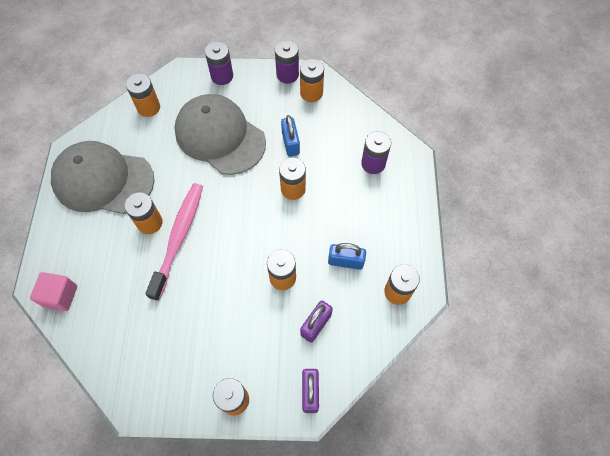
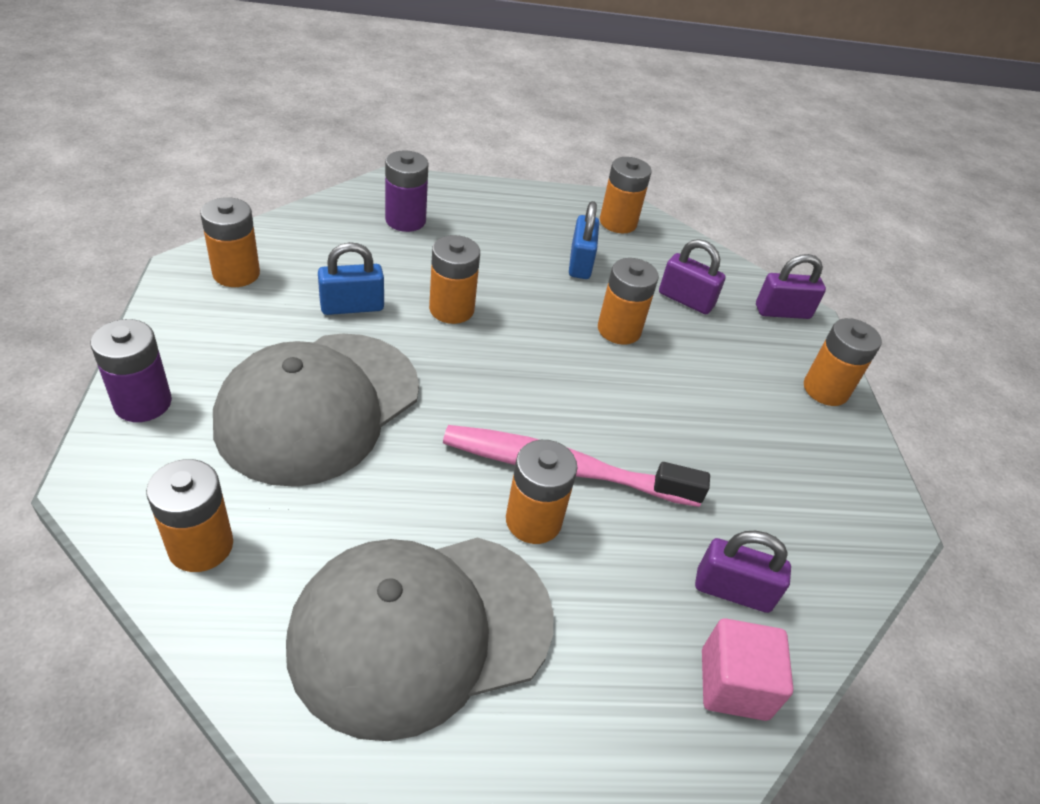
camera: 100 degrees left, 20 degrees down
grey cap [51,141,154,214] -> grey cap turned 60 degrees clockwise [286,537,554,741]
purple battery [275,40,299,84] -> none
none -> purple padlock [695,531,791,613]

